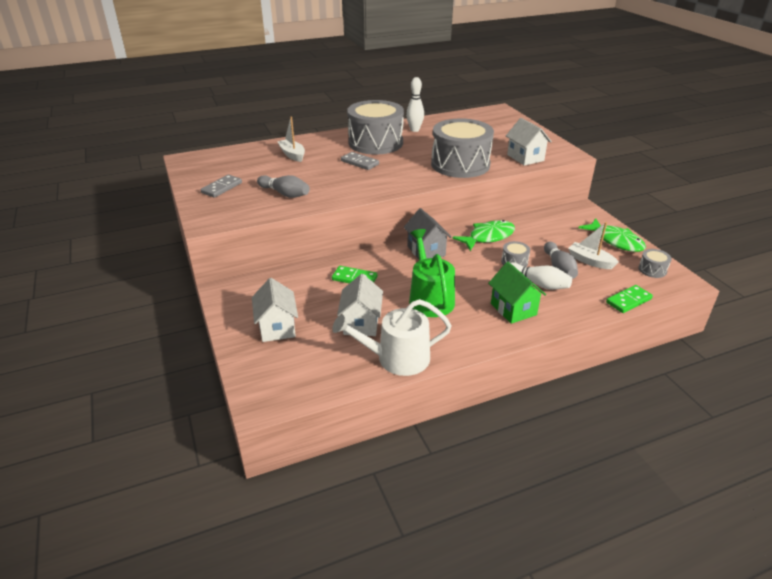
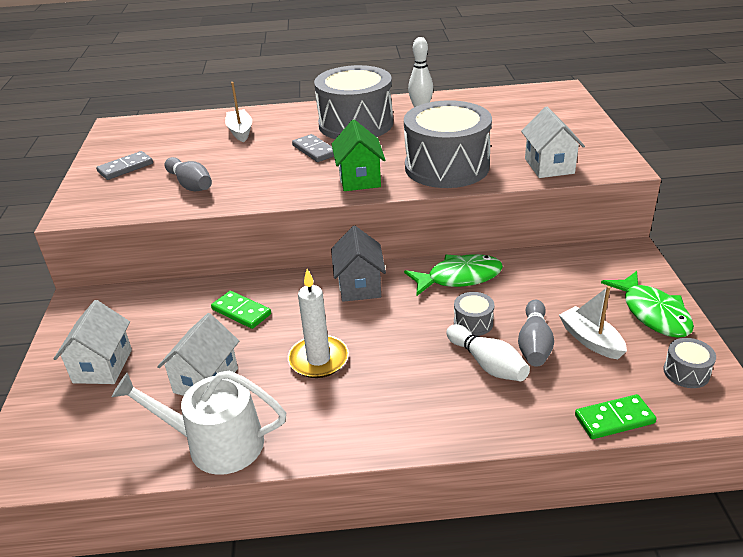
camera: 20 degrees right, 0 degrees up
green watering can [409,229,455,317] -> white candle [288,269,349,378]
green house [488,262,546,324] -> green house moved to [332,120,385,191]

